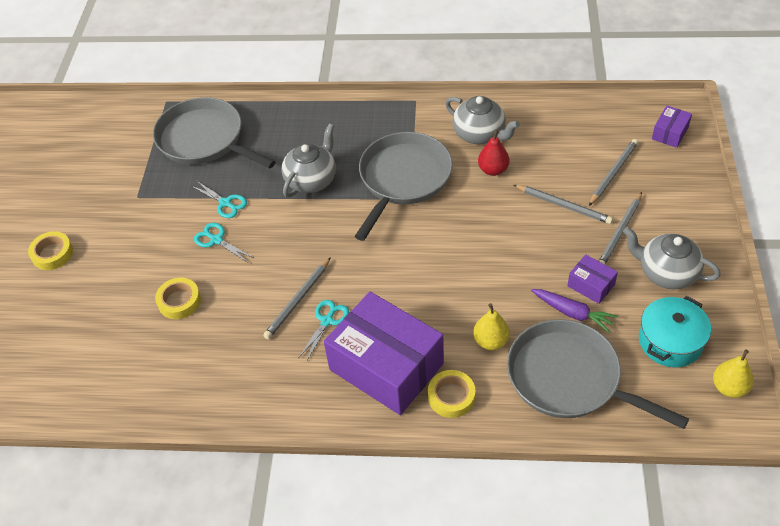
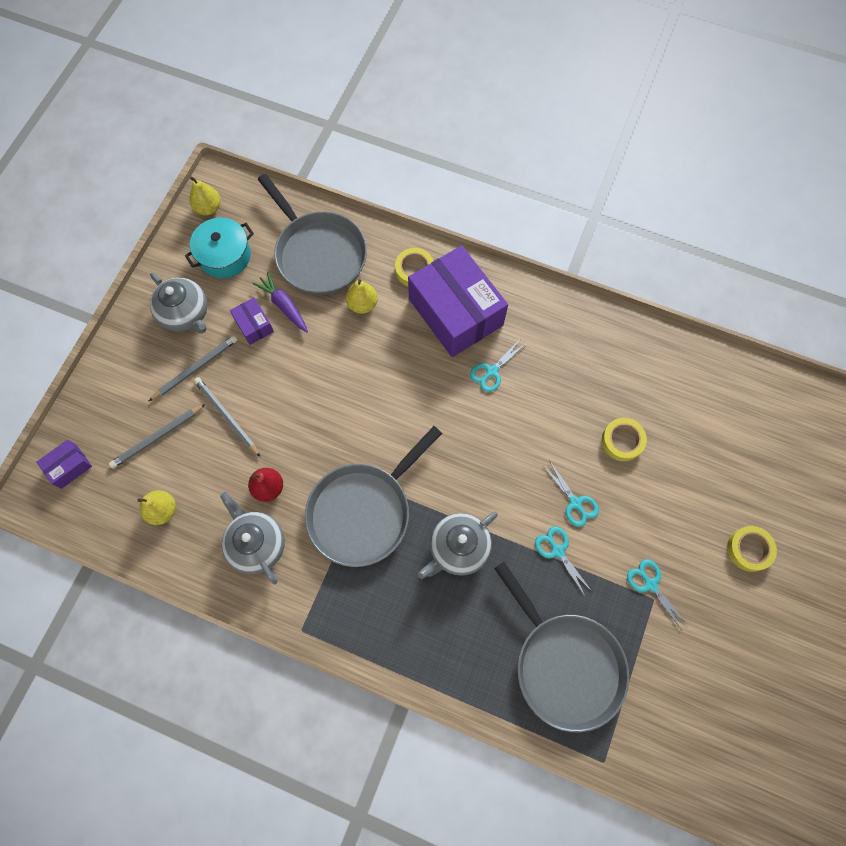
camera: 165 degrees left, 20 degrees up
grey pencil [263,257,331,339] -> none
none -> yellow pear [137,490,176,525]
none -> turquoise scissors [627,559,689,630]

